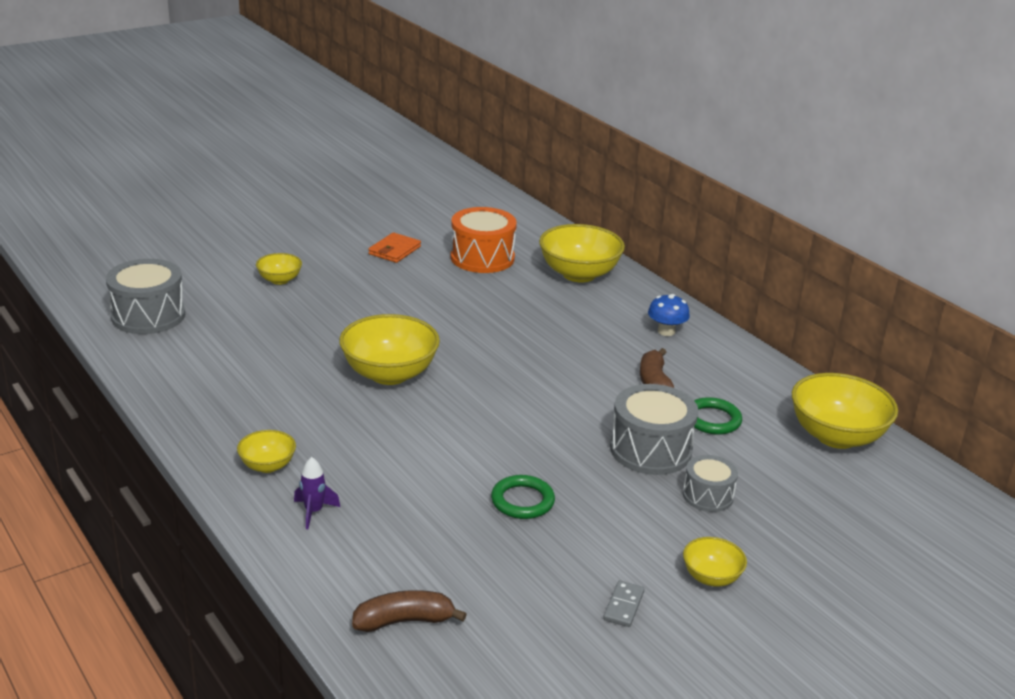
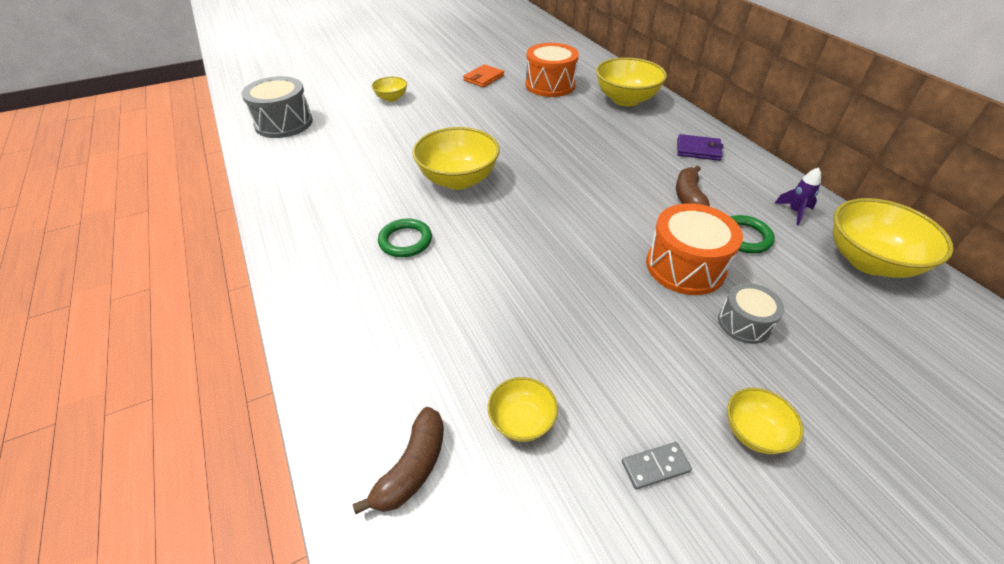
camera: 10 degrees right, 15 degrees up
yellow bowl [237,430,296,473] -> yellow bowl moved to [488,377,558,442]
purple rocket [294,457,340,529] -> purple rocket moved to [774,167,821,225]
brown banana [352,590,467,632] -> brown banana turned 120 degrees clockwise [353,407,444,514]
green ring [491,475,555,519] -> green ring moved to [378,218,432,257]
grey domino [603,580,644,627] -> grey domino turned 45 degrees clockwise [622,442,692,490]
grey drum [610,384,699,475] -> orange drum [646,203,743,295]
blue mushroom [648,294,690,336] -> purple wallet [677,134,724,161]

